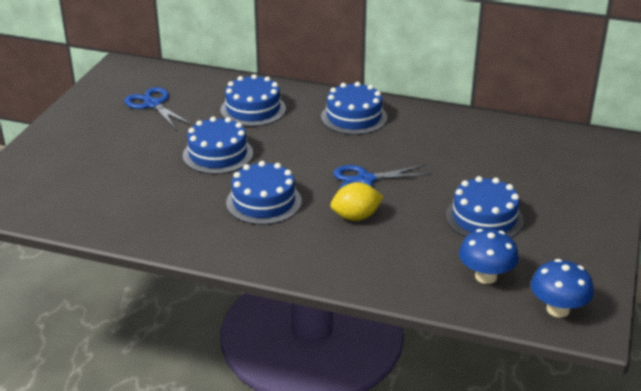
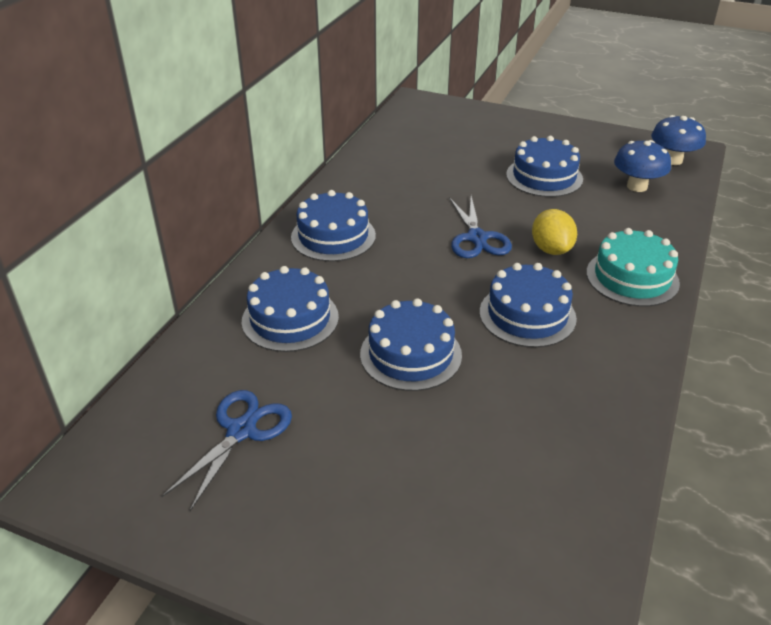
camera: 85 degrees left, 5 degrees up
blue scissors [124,87,192,129] -> blue scissors turned 150 degrees clockwise [162,390,292,511]
none -> turquoise cake [586,228,680,307]

